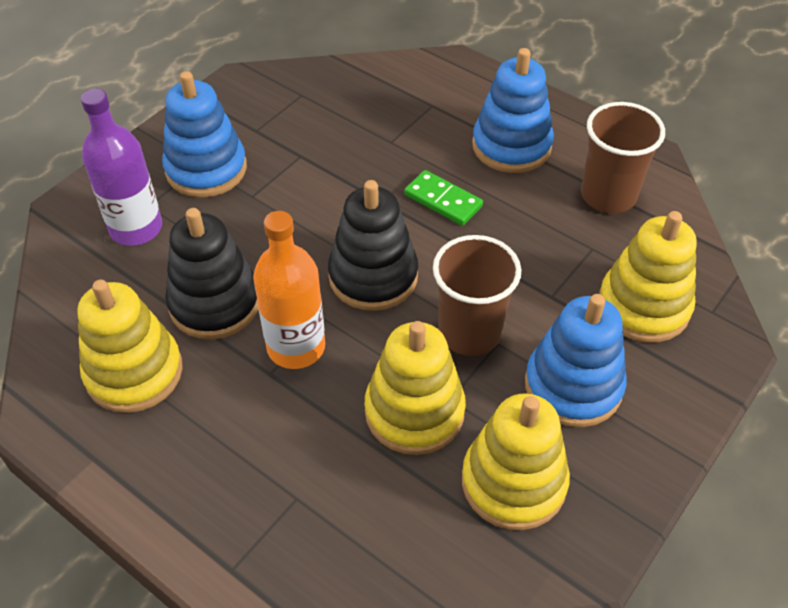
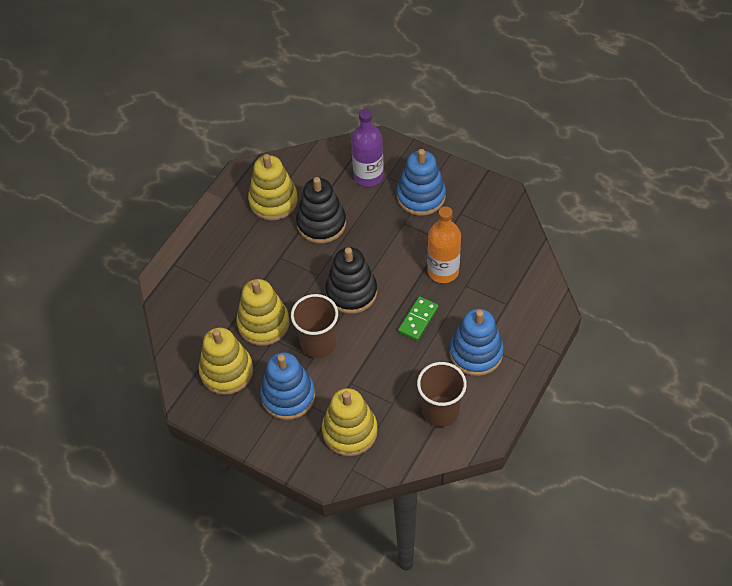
camera: 85 degrees right, 5 degrees up
orange bottle [253,211,325,369] -> orange bottle moved to [427,206,461,283]

